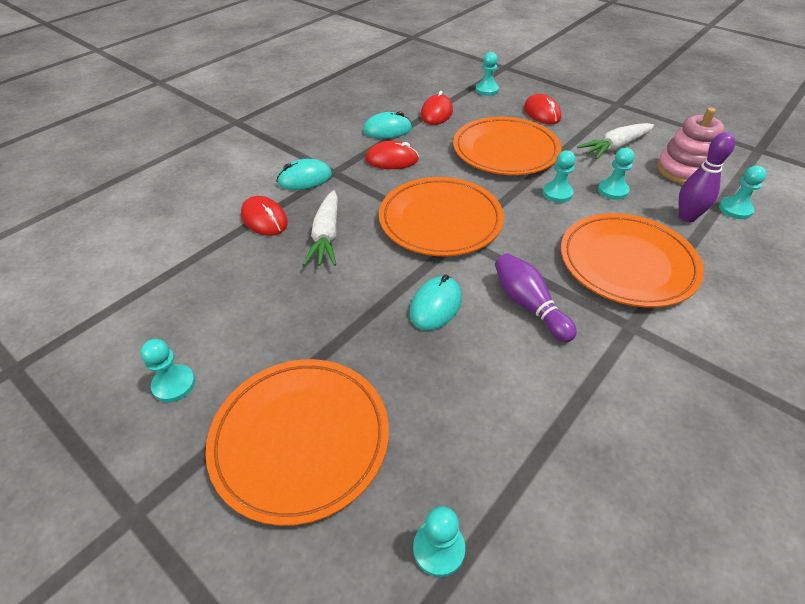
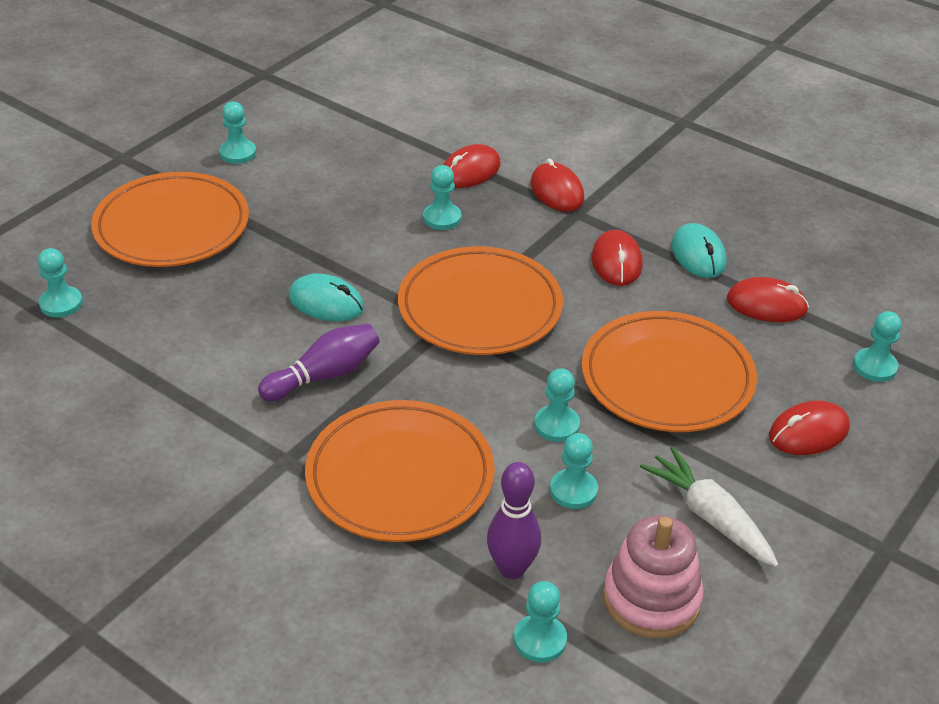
camera: 85 degrees right, 5 degrees down
turquoise mouse [276,159,332,190] -> red mouse [531,158,584,212]
white carrot [303,190,338,266] -> turquoise pawn [423,165,461,230]

